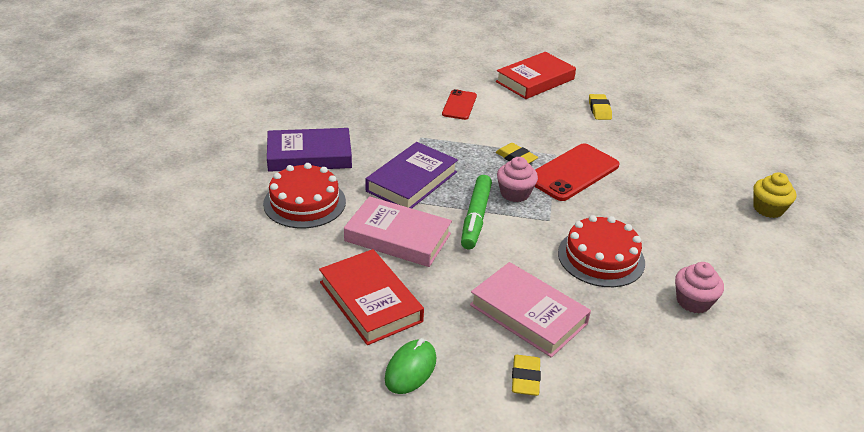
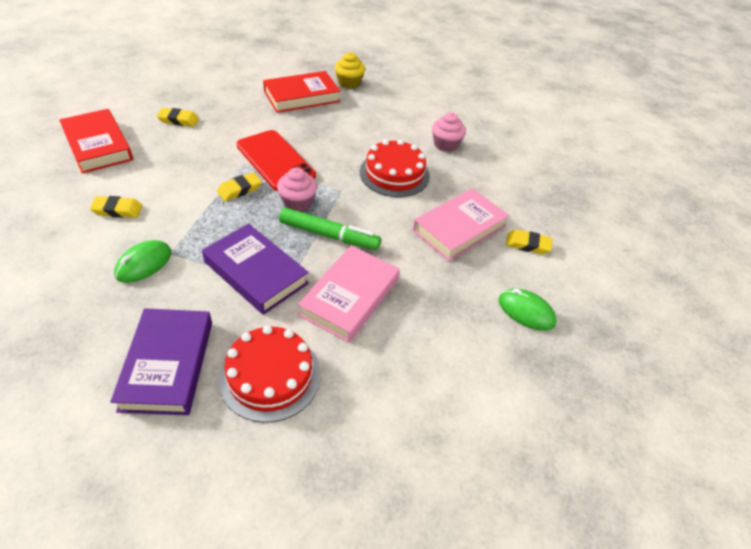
camera: 85 degrees left, 10 degrees up
red book [319,249,424,345] -> red book moved to [263,71,340,113]
red phone [442,89,477,120] -> yellow eraser [90,196,142,218]
none -> green mouse [114,240,172,283]

